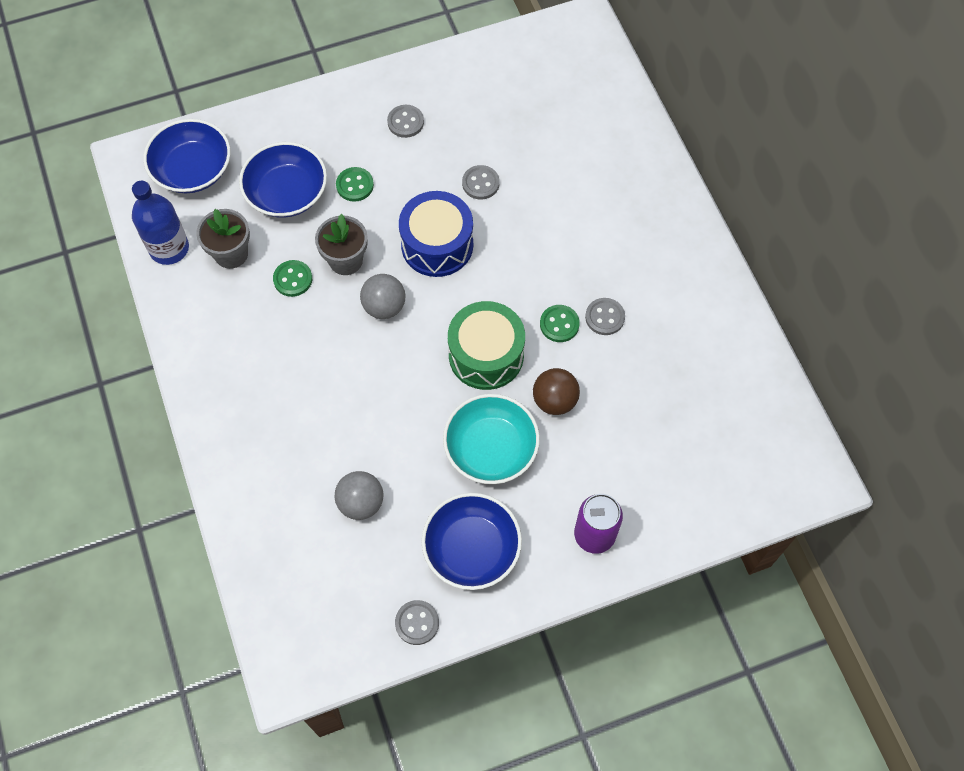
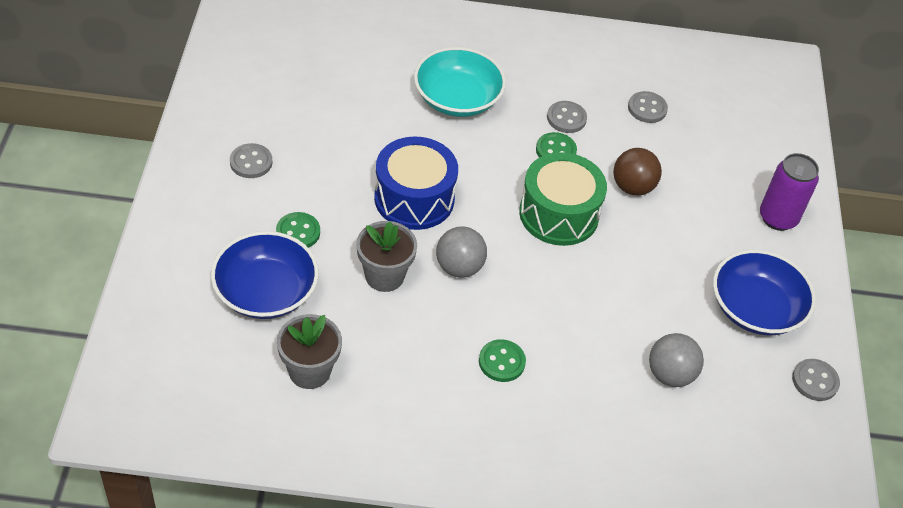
camera: 70 degrees left, 15 degrees down
blue bottle [132,181,189,265] -> none
blue bowl [143,119,231,193] -> none
green button [273,260,312,297] -> green button moved to [479,339,526,382]
turquoise bowl [443,394,540,484] -> turquoise bowl moved to [414,47,506,117]
grey button [462,165,500,200] -> grey button moved to [628,91,668,123]

